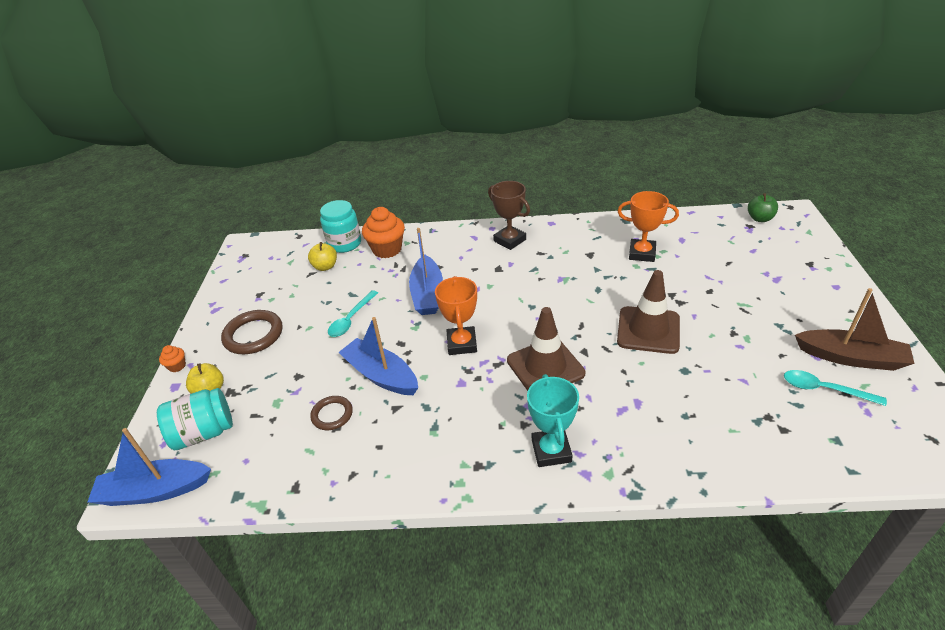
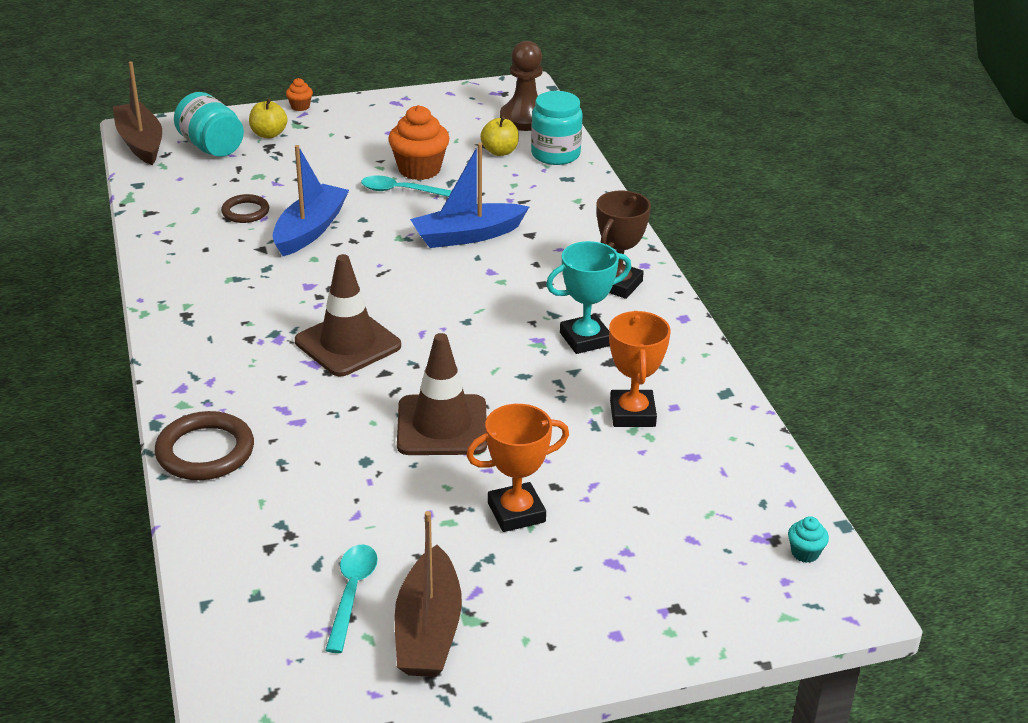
camera: 70 degrees right, 5 degrees down
blue boat [88,428,211,506] -> brown boat [113,61,162,165]
brown ring [221,310,282,354] -> brown ring moved to [155,411,254,480]
orange cupcake [362,207,405,258] -> orange cupcake moved to [388,105,449,180]
orange trophy [435,276,477,355] -> orange trophy moved to [466,404,569,532]
turquoise trophy [527,374,579,467] -> turquoise trophy moved to [546,241,631,354]
green apple [748,193,778,222] -> turquoise cupcake [788,516,829,563]
none -> brown pawn [500,41,543,131]

